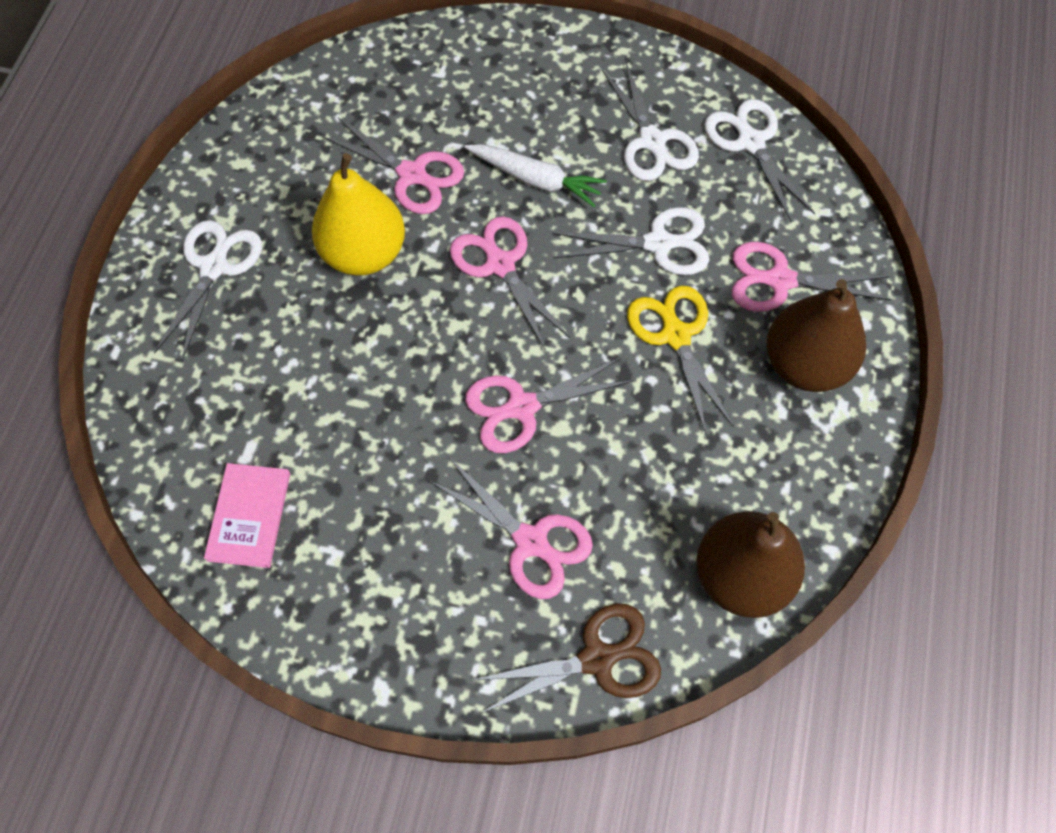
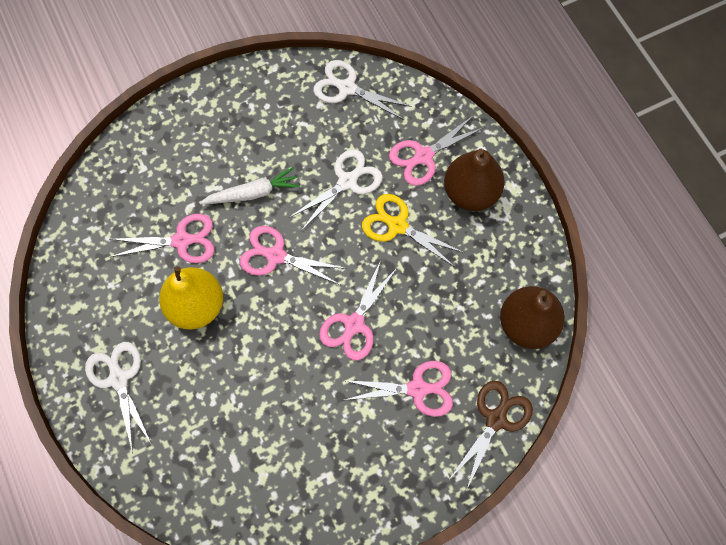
camera: 40 degrees left, 5 degrees up
pink book [204,463,290,568] -> none
white scissors [602,61,699,181] -> none

